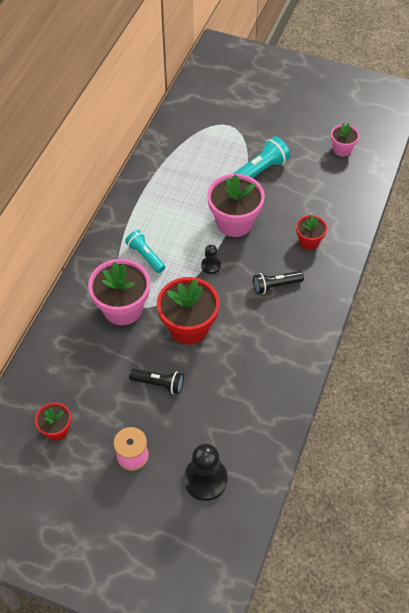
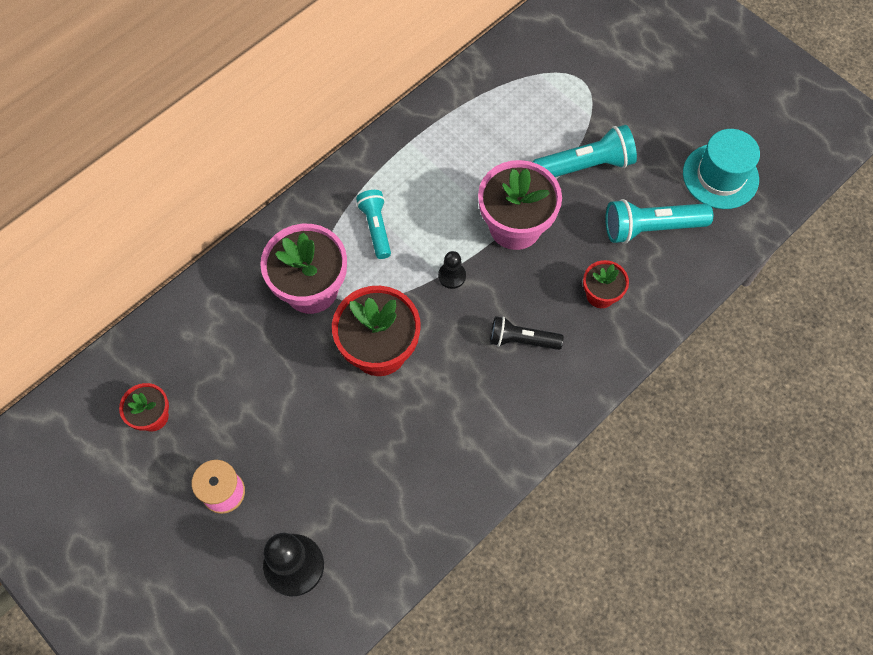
camera: 25 degrees right, 10 degrees up
black flashlight [129,369,184,394] -> none
pink flower pot [331,123,359,156] -> turquoise hat [683,129,760,209]
none -> turquoise flashlight [605,199,713,244]

